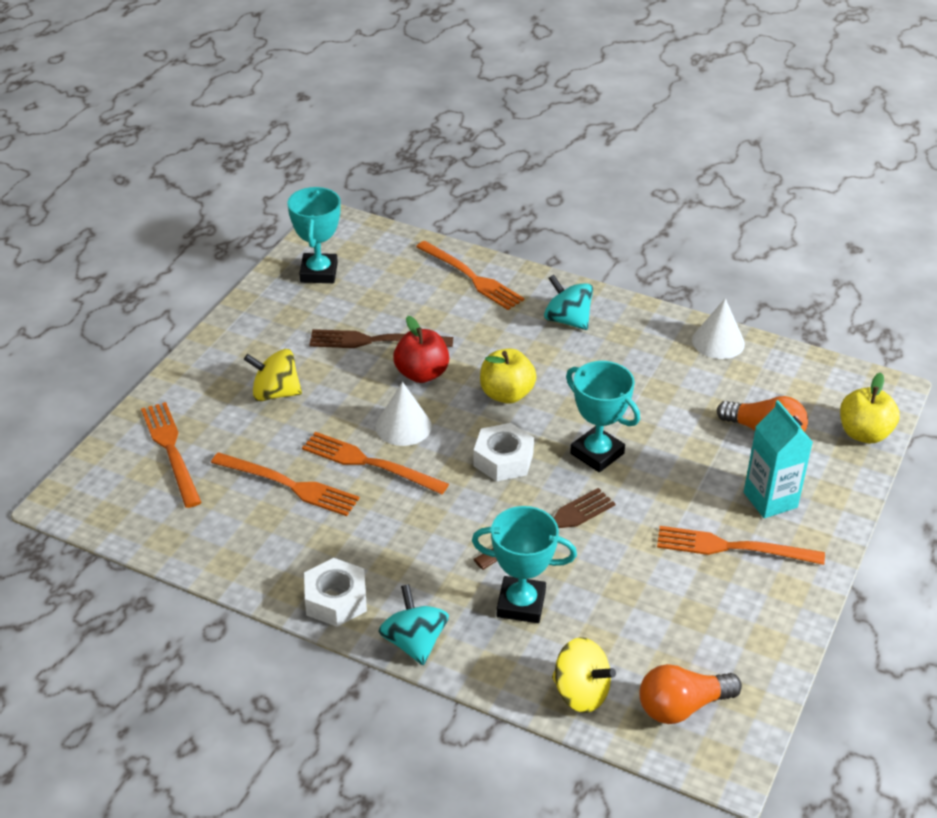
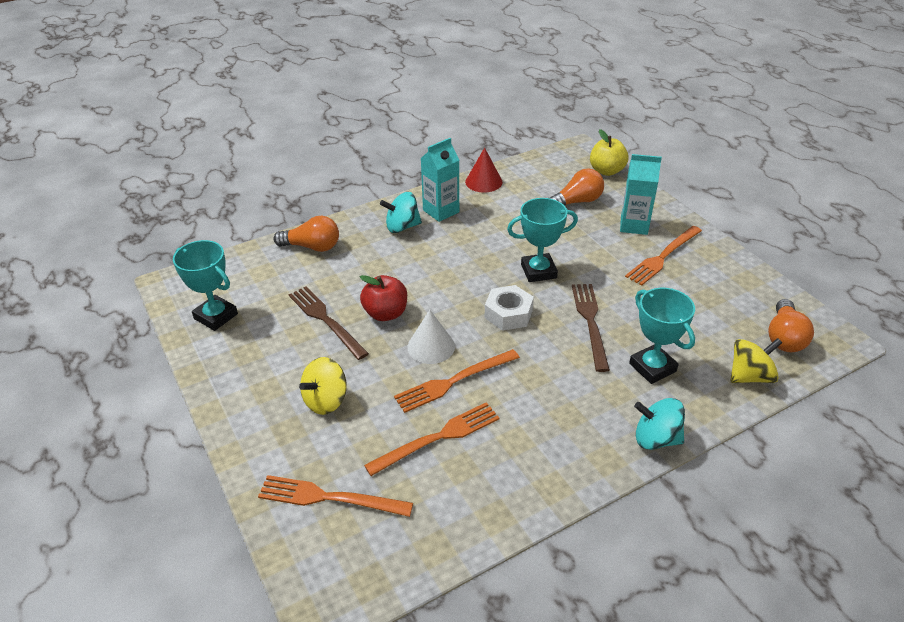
camera: 55 degrees left, 0 degrees up
white nut [304,558,367,627] -> none
brown fork [309,329,453,348] -> brown fork turned 105 degrees clockwise [288,287,369,360]
orange fork [416,241,524,310] -> orange light bulb [273,216,339,252]
turquoise trophy [472,506,577,623] -> turquoise trophy turned 75 degrees counterclockwise [629,288,695,384]
yellow apple [480,348,537,404] -> none
white cone [692,298,745,359] -> red cone [465,147,502,193]
none -> turquoise carton [420,138,459,222]

